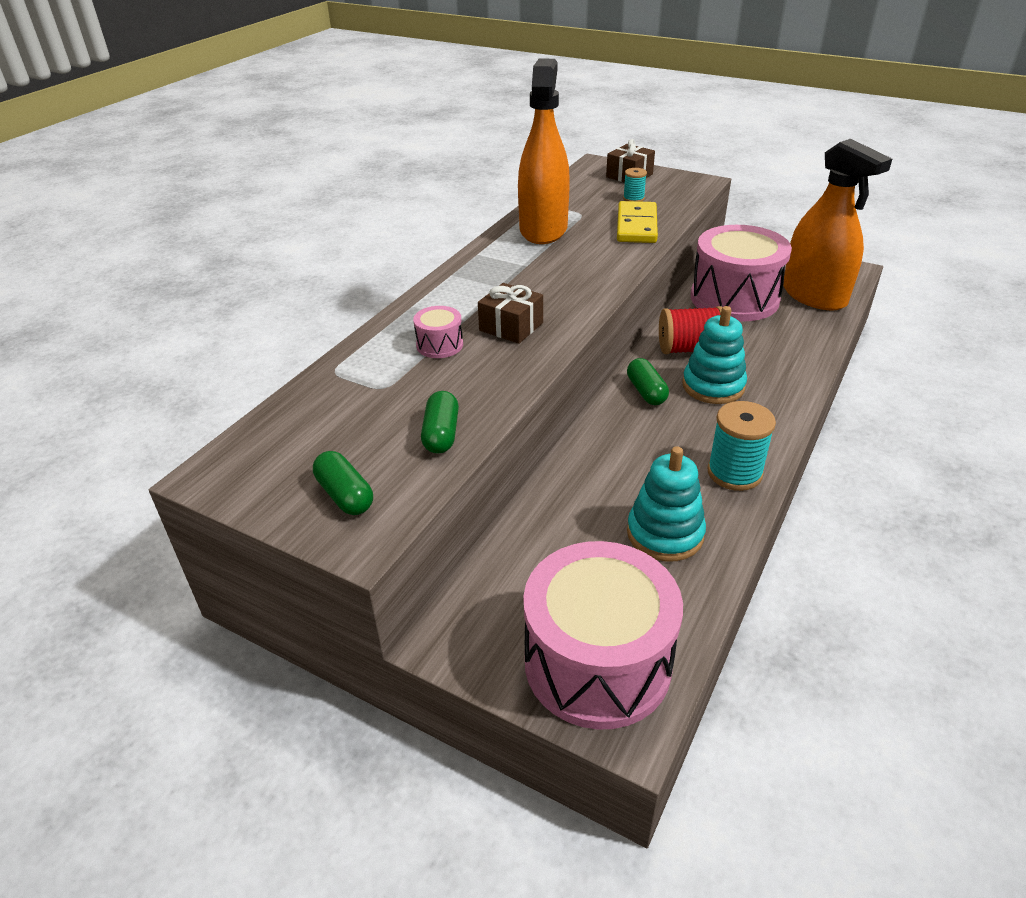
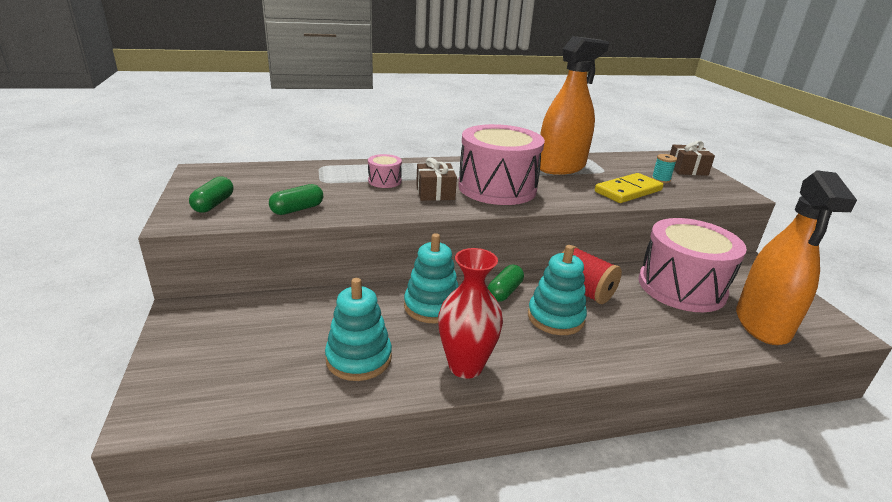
camera: 45 degrees right, 10 degrees down
pink drum [524,541,683,730] -> pink drum moved to [458,124,545,205]
turquoise spool [707,401,776,491] -> red vase [438,248,503,379]
none -> turquoise stacking toy [404,233,459,323]

